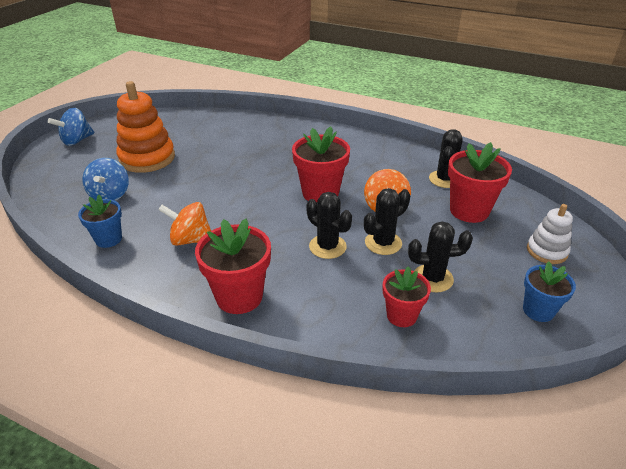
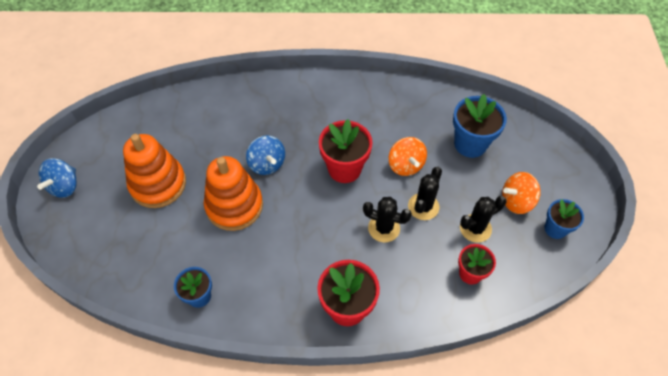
camera: 25 degrees left, 20 degrees up
blue spinning top [82,158,129,201] -> blue spinning top moved to [246,135,285,175]
orange spinning top [158,202,211,246] -> orange spinning top moved to [502,172,541,214]
black cactus [429,129,463,188] -> none
red flower pot [448,142,512,223] -> blue flower pot [453,94,507,158]
white stacking toy [527,204,573,264] -> none
none -> orange stacking toy [204,156,263,231]

